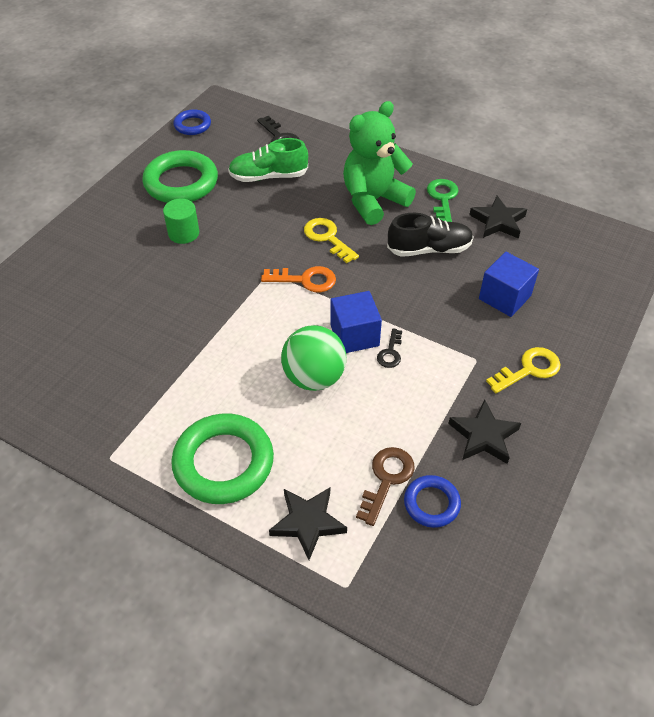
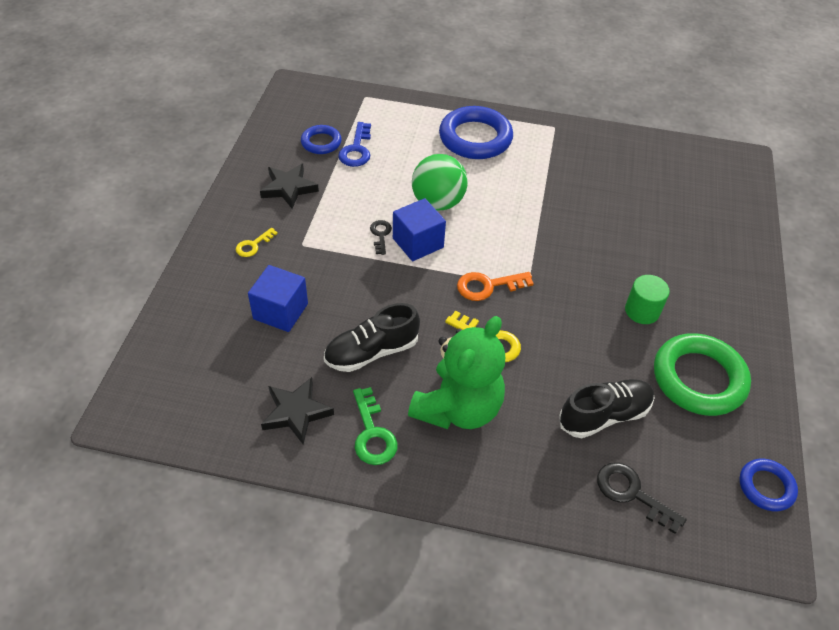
camera: 160 degrees right, 0 degrees up
green ring [171,413,274,504] -> blue ring [439,106,513,159]
green shoe [228,138,308,182] -> black shoe [559,379,655,438]
black star [269,488,347,560] -> none
brown key [356,447,415,526] -> blue key [338,122,371,167]
yellow key [486,347,561,393] -> yellow key [236,227,278,257], size x0.63

